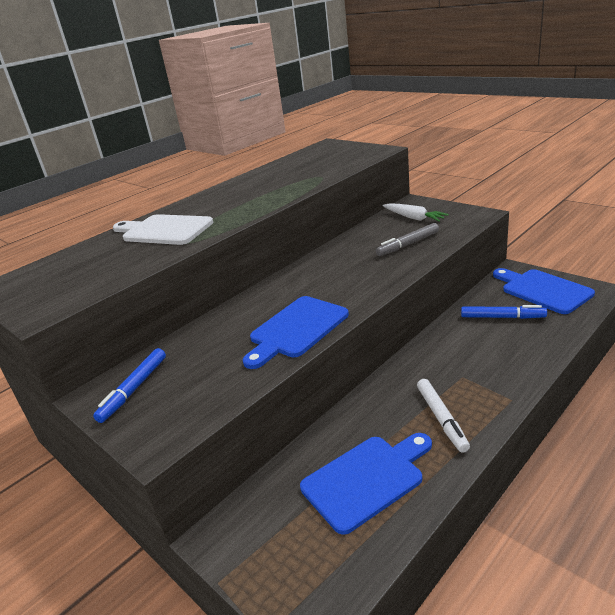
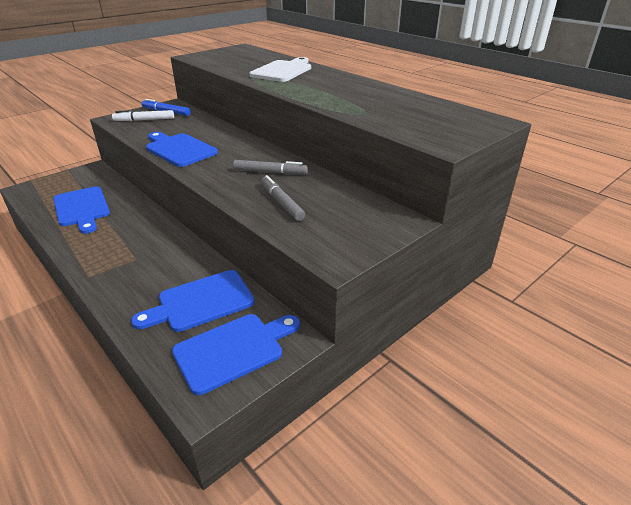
camera: 90 degrees right, 5 degrees up
white carrot [383,203,449,222] -> none
white marker [417,379,470,453] -> white marker moved to [112,110,174,121]
blue marker [461,305,547,319] -> blue cutting board [131,270,254,332]
none -> grey marker [233,160,308,174]

